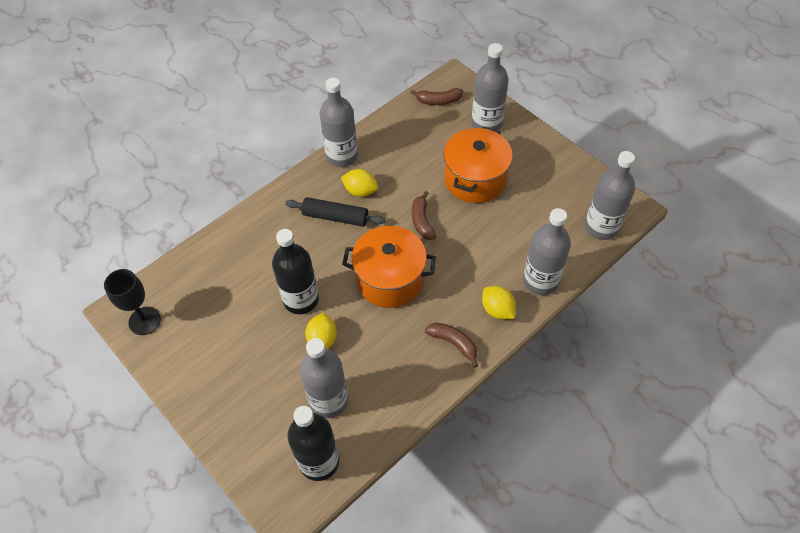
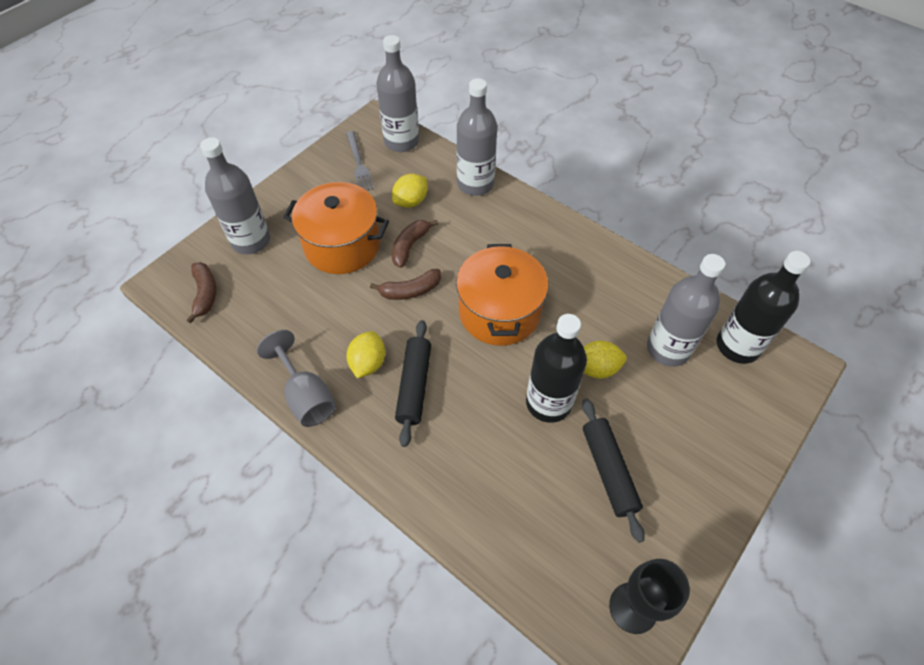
camera: 100 degrees left, 0 degrees up
grey bottle [319,77,358,167] -> grey goblet [257,330,336,427]
brown banana [425,323,478,368] -> brown banana moved to [392,220,438,268]
yellow lemon [482,286,516,319] -> yellow lemon moved to [392,174,427,208]
none -> grey fork [346,131,374,190]
none -> black rolling pin [582,399,645,543]

